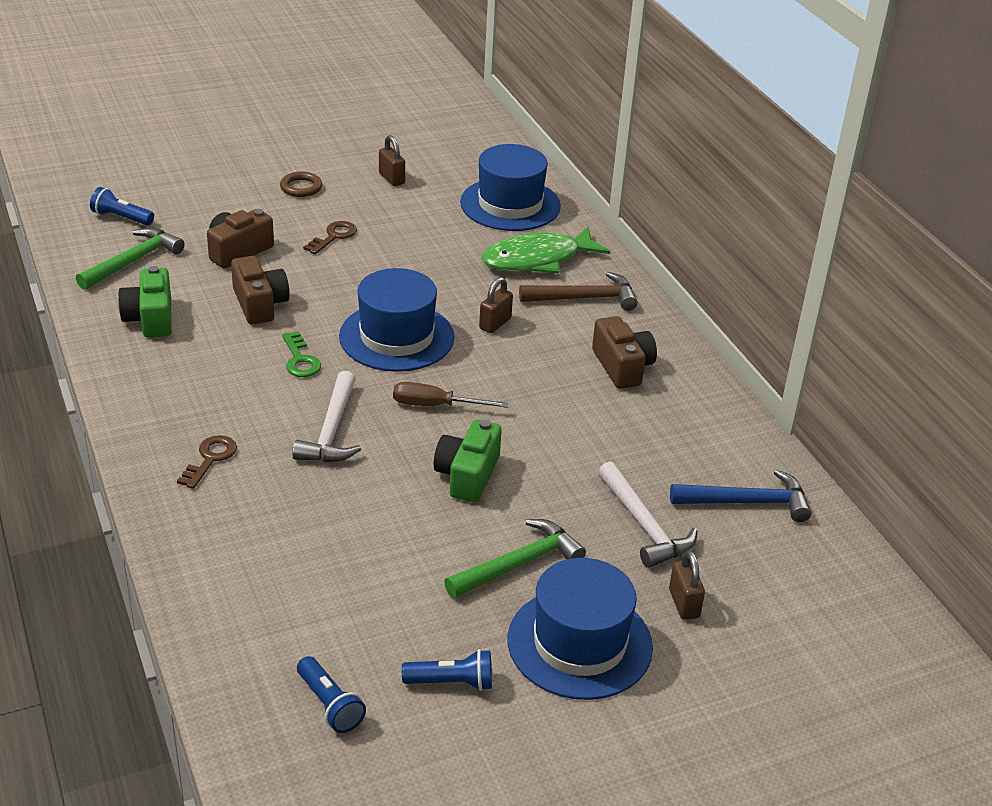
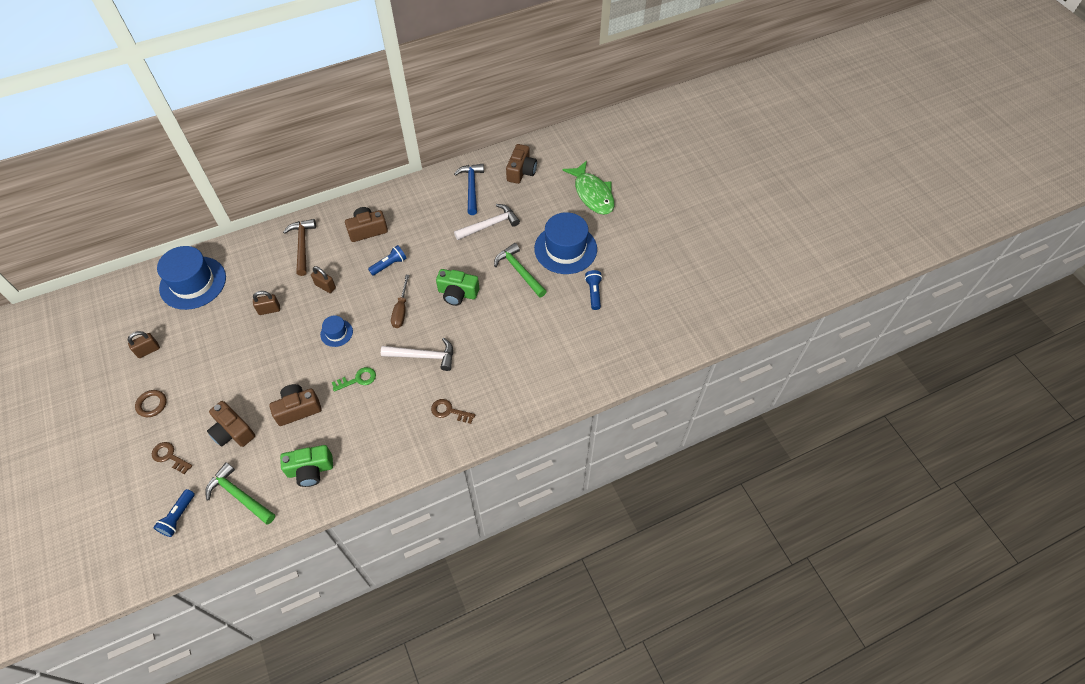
camera: 90 degrees left, 20 degrees up
blue flashlight [297,656,366,733] -> blue flashlight moved to [368,245,407,276]
brown key [303,221,357,254] -> brown key moved to [152,442,192,474]
blue hat [339,268,455,372] -> blue hat [320,316,353,347], size x0.48
green fish [482,226,611,273] -> green fish moved to [562,161,614,215]
brown padlock [669,550,705,620] -> brown padlock moved to [253,291,280,315]
none -> brown camera [506,144,537,184]

